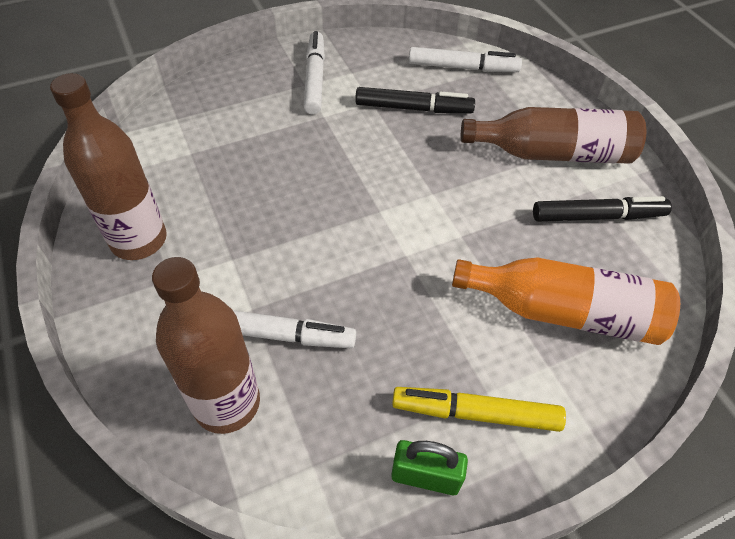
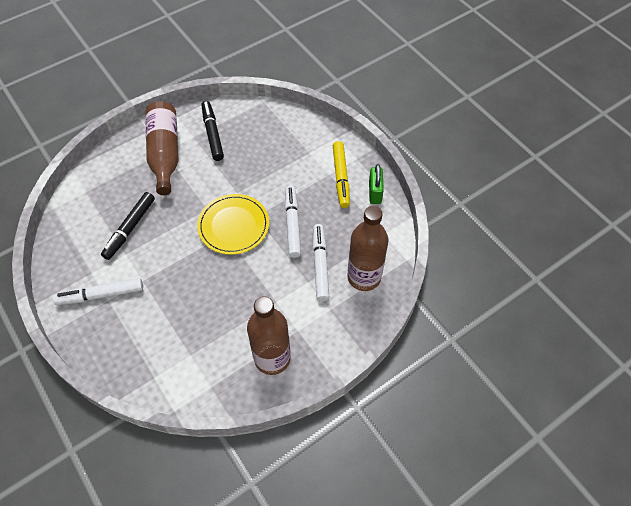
camera: 100 degrees left, 5 degrees up
black marker [355,87,475,113] -> black marker turned 150 degrees counterclockwise [101,192,155,260]
white marker [409,47,522,72] -> white marker moved to [285,185,301,258]
orange bottle [452,257,680,345] -> none
none -> yellow plate [197,194,269,255]

